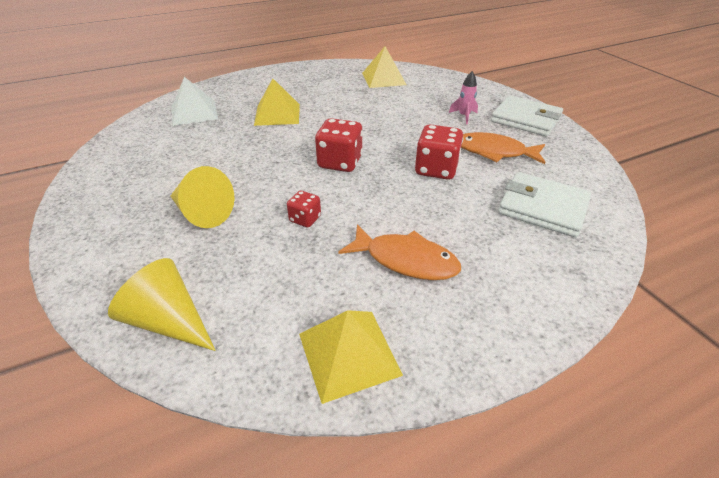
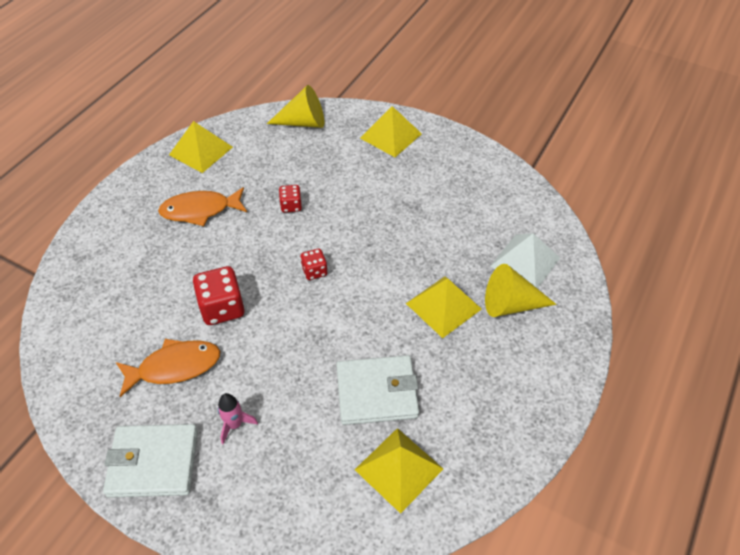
camera: 145 degrees right, 10 degrees up
yellow cone [171,166,235,228] -> yellow cone moved to [485,264,557,317]
red dice [315,118,363,172] -> red dice [300,249,328,280], size x0.56
white wallet [498,172,591,237] -> white wallet moved to [336,355,419,425]
none -> yellow pyramid [360,106,422,157]

